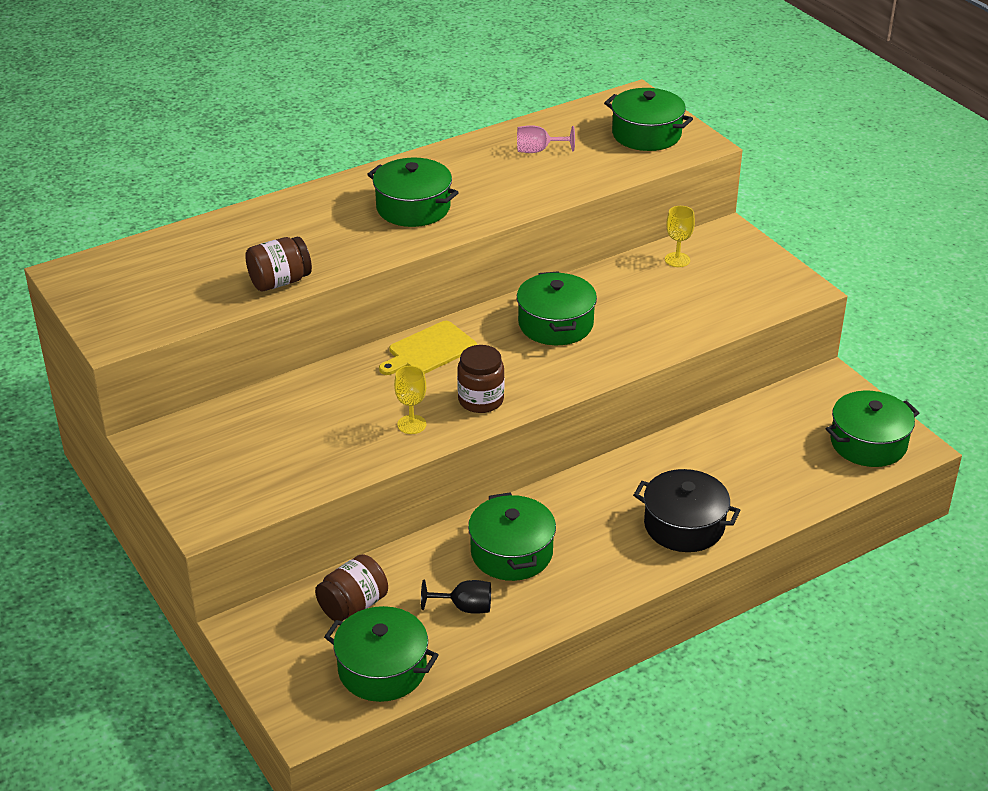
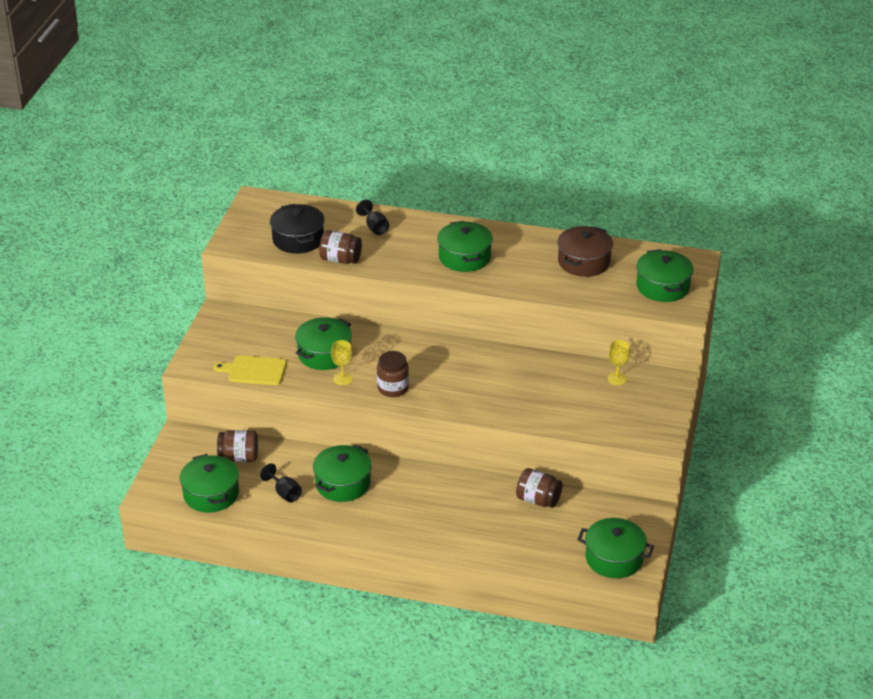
camera: 45 degrees right, 0 degrees up
yellow cutting board [379,321,477,375] -> yellow cutting board moved to [214,355,287,385]
pink goblet [517,125,575,153] -> brown pot [557,226,613,277]
green pot [517,271,597,345] -> green pot moved to [295,317,352,370]
black pot [633,469,741,552] -> black pot moved to [270,204,325,254]
none -> black goblet [356,200,389,235]
none -> brown jar [516,468,562,508]

